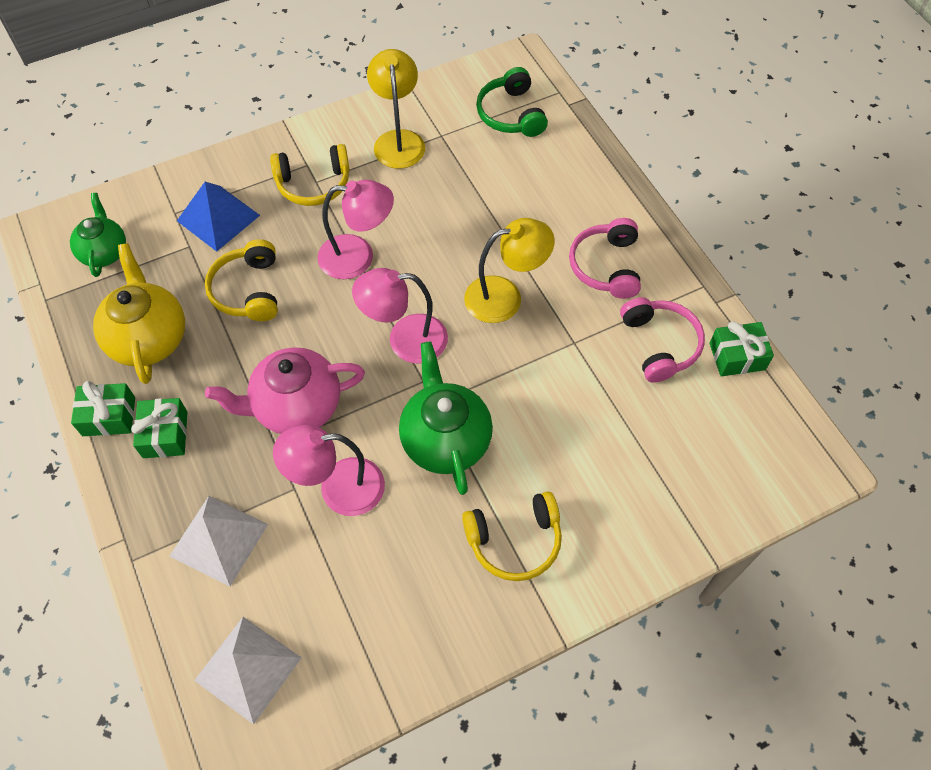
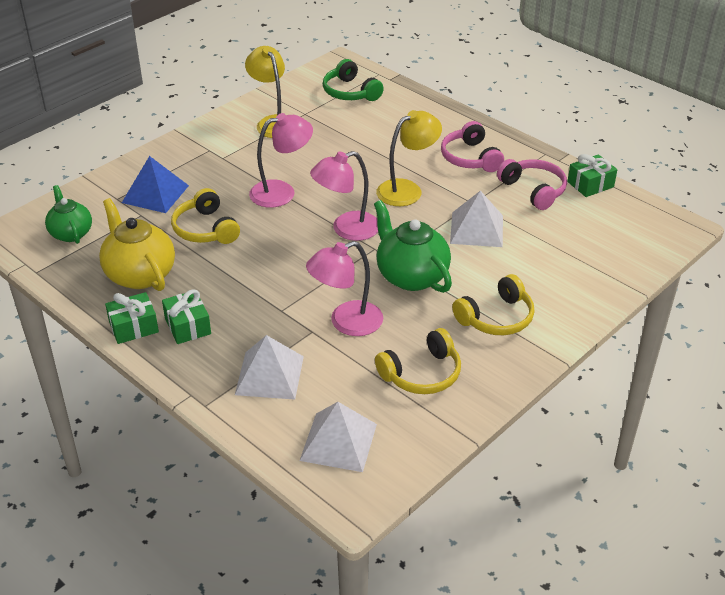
camera: 20 degrees left, 20 degrees down
pink teapot [205,347,365,434] -> none
yellow headphones [270,144,350,206] -> yellow headphones moved to [375,328,461,394]
none -> white pyramid [450,191,503,247]

